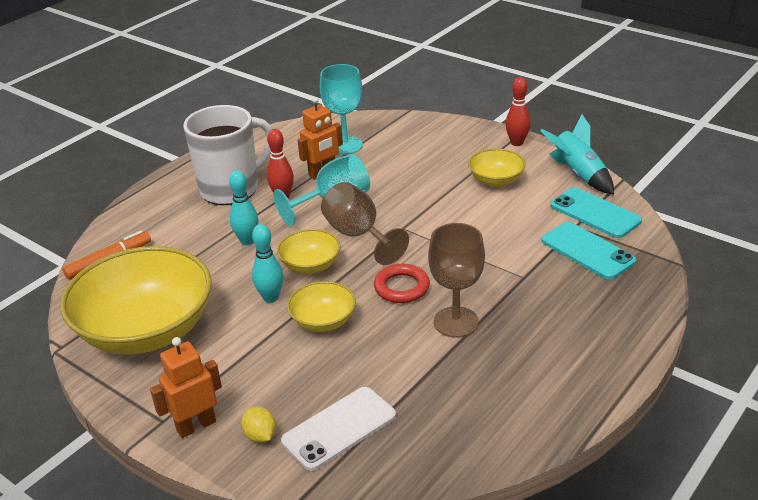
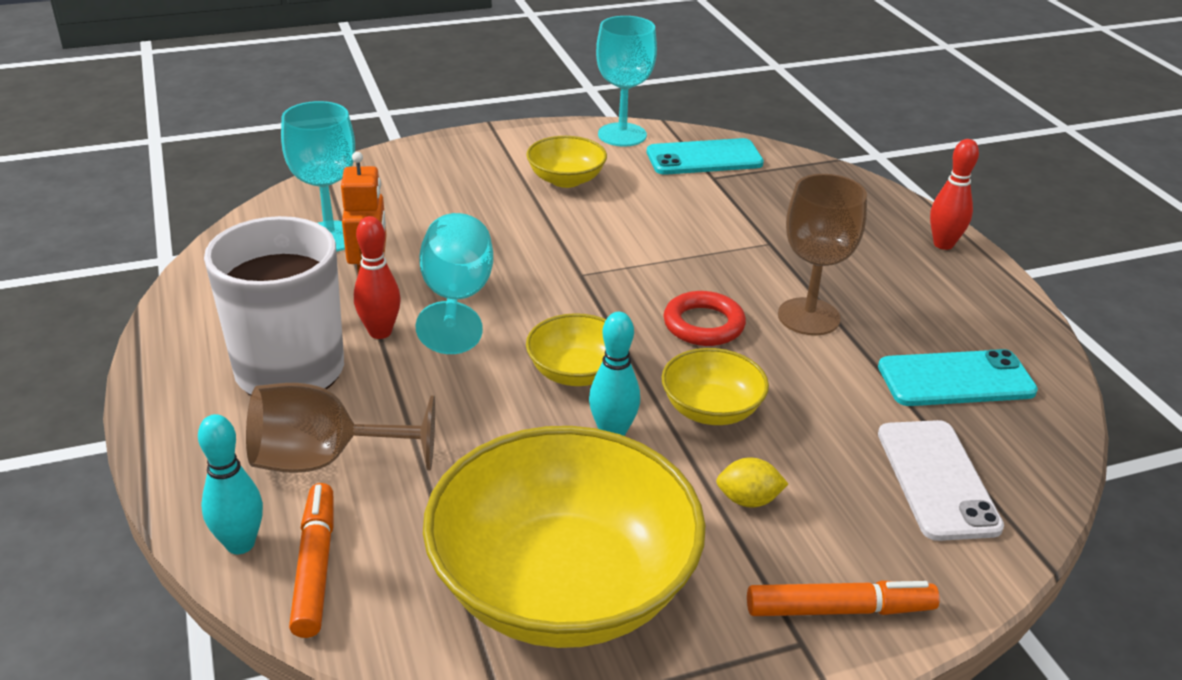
camera: 60 degrees left, 0 degrees up
orange robot [150,337,222,438] -> orange marker [747,581,940,616]
turquoise bowling pin [229,170,259,245] -> turquoise bowling pin moved to [198,414,263,554]
yellow lemon [241,406,276,443] -> yellow lemon moved to [716,457,788,508]
brown goblet [321,182,409,265] -> brown goblet moved to [246,383,435,473]
red bowling pin [505,77,531,146] -> red bowling pin moved to [930,139,979,250]
turquoise rocket [540,114,614,194] -> turquoise goblet [596,16,657,147]
turquoise phone [542,222,636,280] -> turquoise phone moved to [878,349,1038,406]

